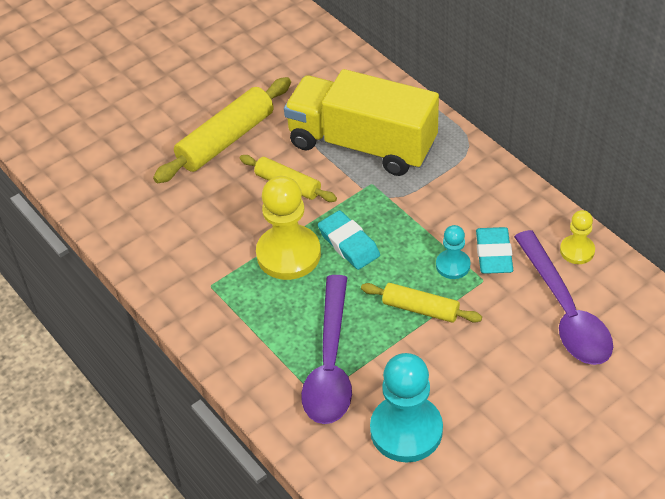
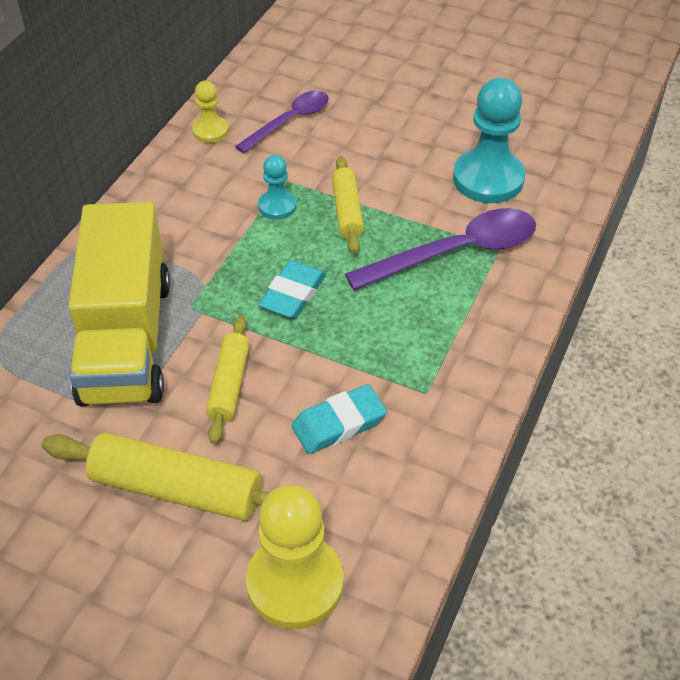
camera: 120 degrees left, 0 degrees up
yellow pawn [256,176,321,280] -> yellow pawn moved to [246,485,344,629]
turquoise eraser [476,227,513,274] -> turquoise eraser moved to [292,384,387,454]
purple spoon [514,230,613,365] -> purple spoon [235,91,329,153], size x0.64

